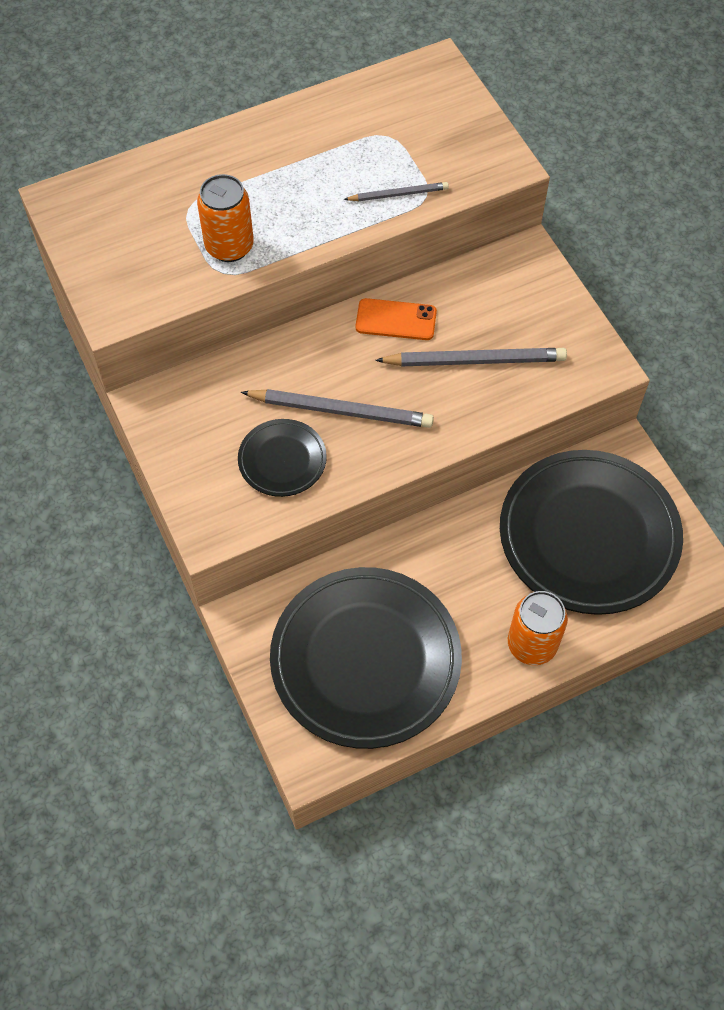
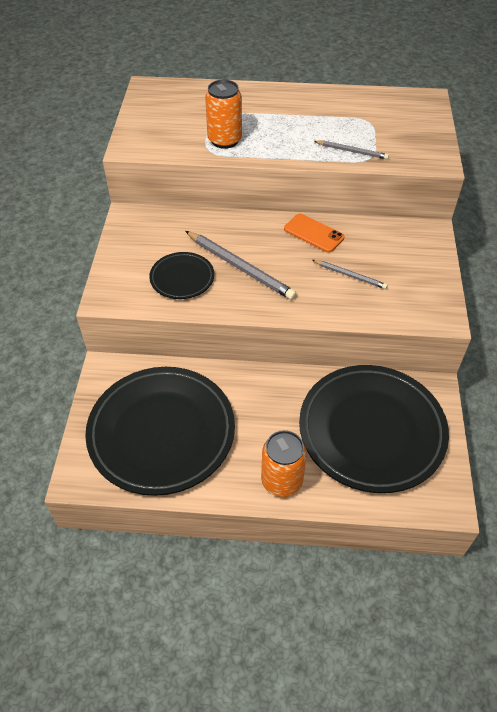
camera: 30 degrees right, 10 degrees down
grey pencil [375,348,567,366] -> grey pencil [312,260,388,289], size x0.56

